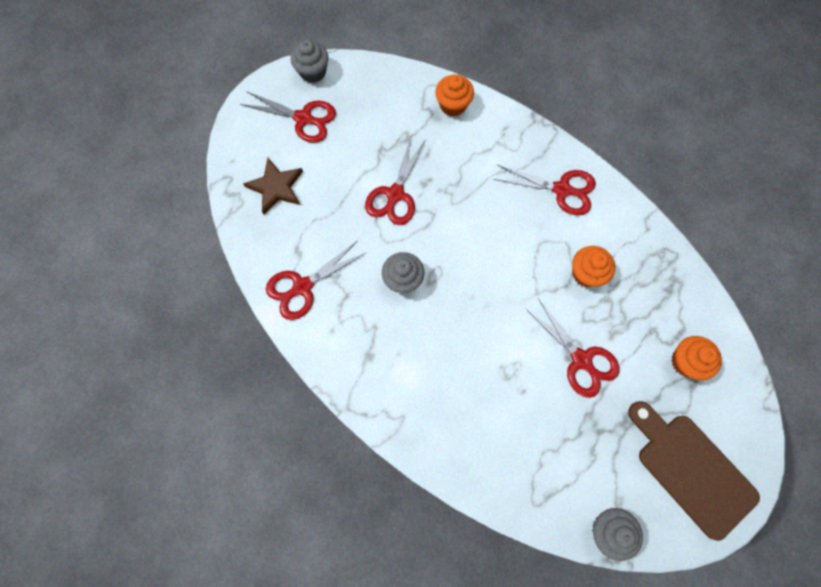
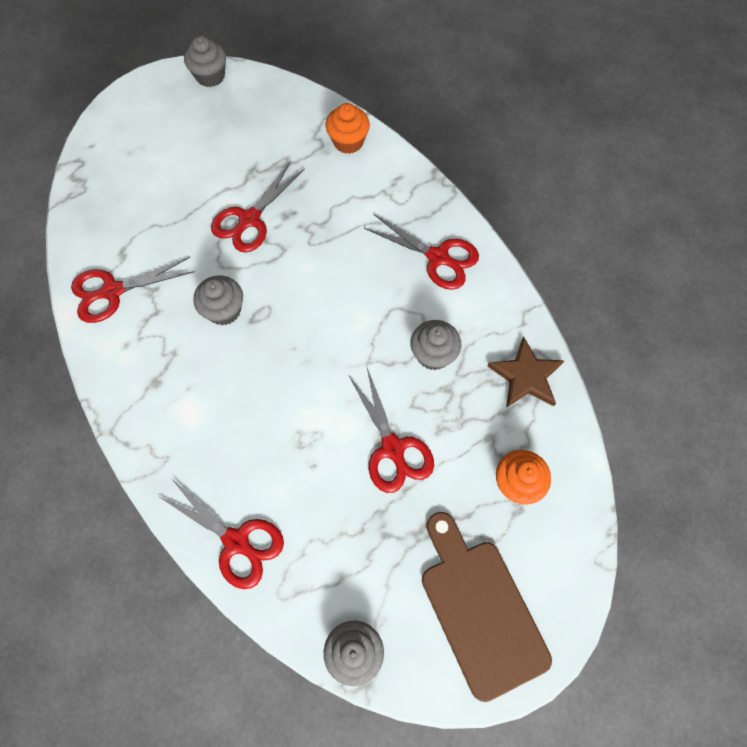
camera: 15 degrees right, 5 degrees down
red scissors [240,91,336,143] -> red scissors moved to [158,478,284,589]
brown star [243,158,303,214] -> brown star moved to [488,337,565,408]
orange cupcake [572,246,615,287] -> grey cupcake [410,320,461,370]

